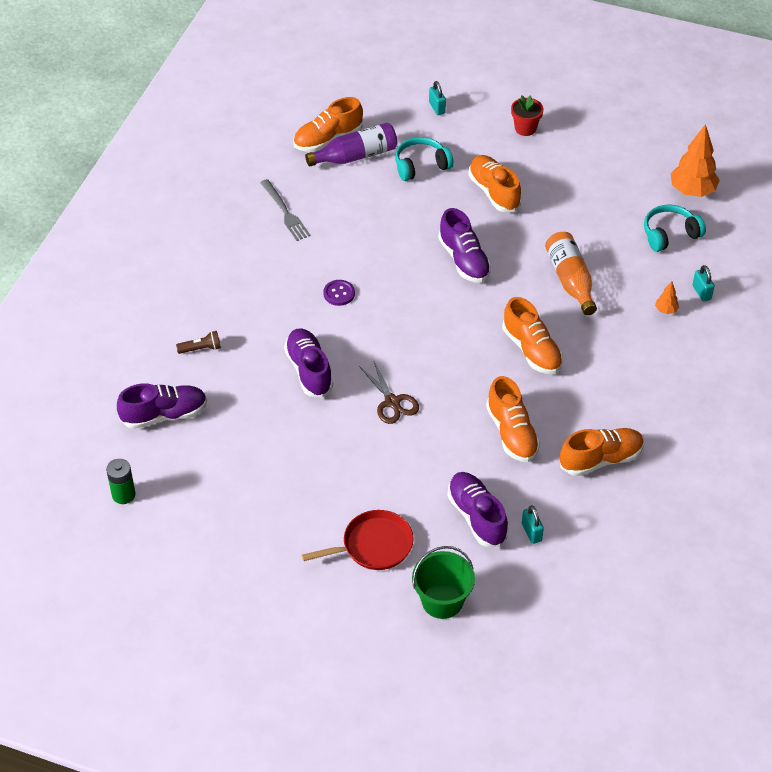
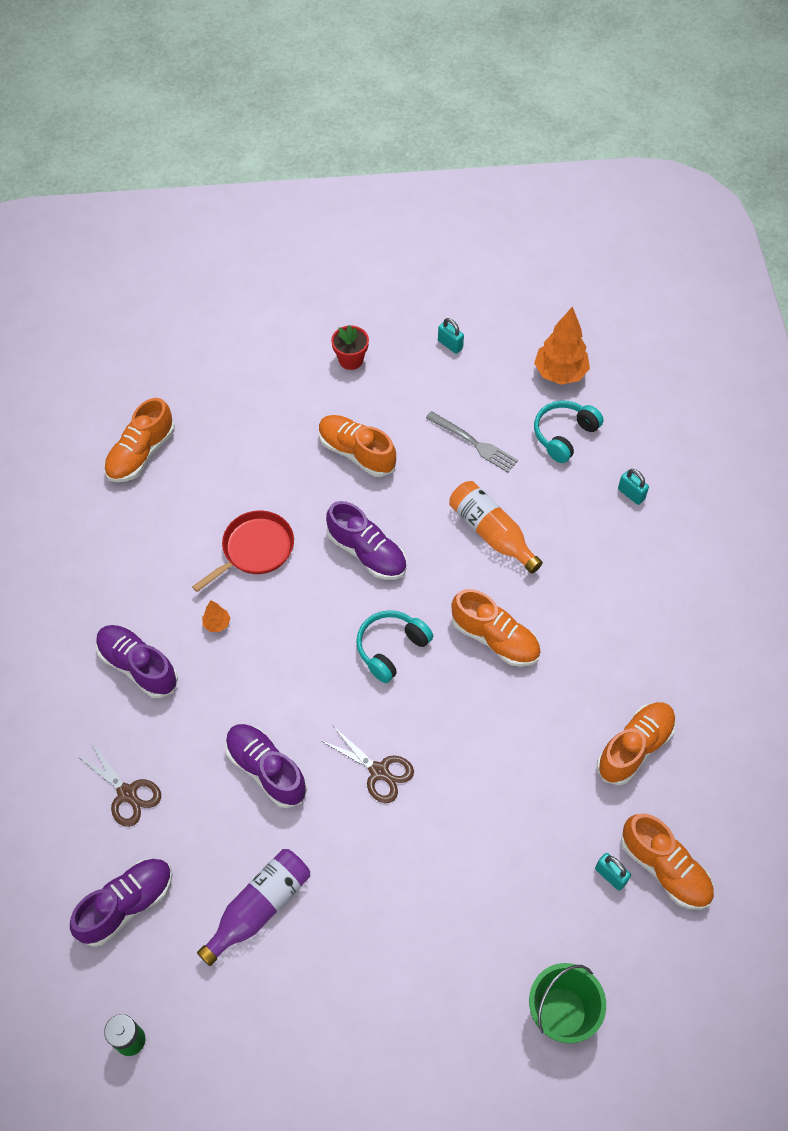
camera: 25 degrees left, 10 degrees up
brown flashlight [176,331,221,354] -> brown scissors [76,742,161,827]
grey fork [260,179,311,241] -> grey fork moved to [426,411,518,473]
red pan [302,510,414,570] -> red pan moved to [192,511,294,592]
purple bottle [305,123,397,166] -> purple bottle moved to [197,849,310,966]
purple button [323,280,355,306] -> none
turquoise headphones [395,137,454,181] -> turquoise headphones moved to [356,610,433,683]
turquoise padlock [429,81,446,115] -> turquoise padlock moved to [438,318,464,354]
purple shoe [448,472,509,547] -> purple shoe moved to [96,625,178,698]
orange shoe [486,376,540,462] -> orange shoe moved to [621,813,714,910]
orange tree [655,281,679,314] -> orange tree moved to [202,600,230,632]

